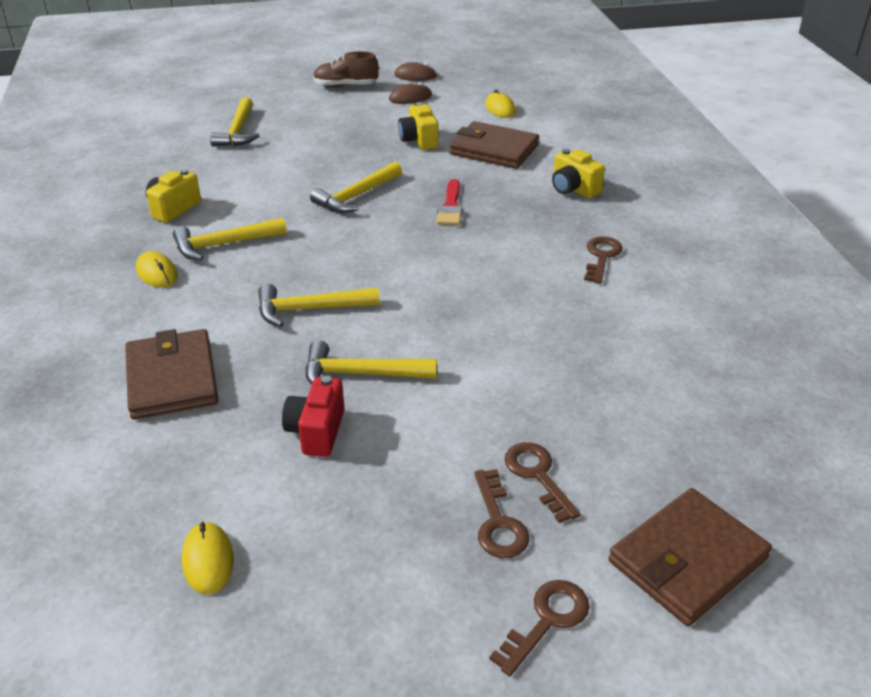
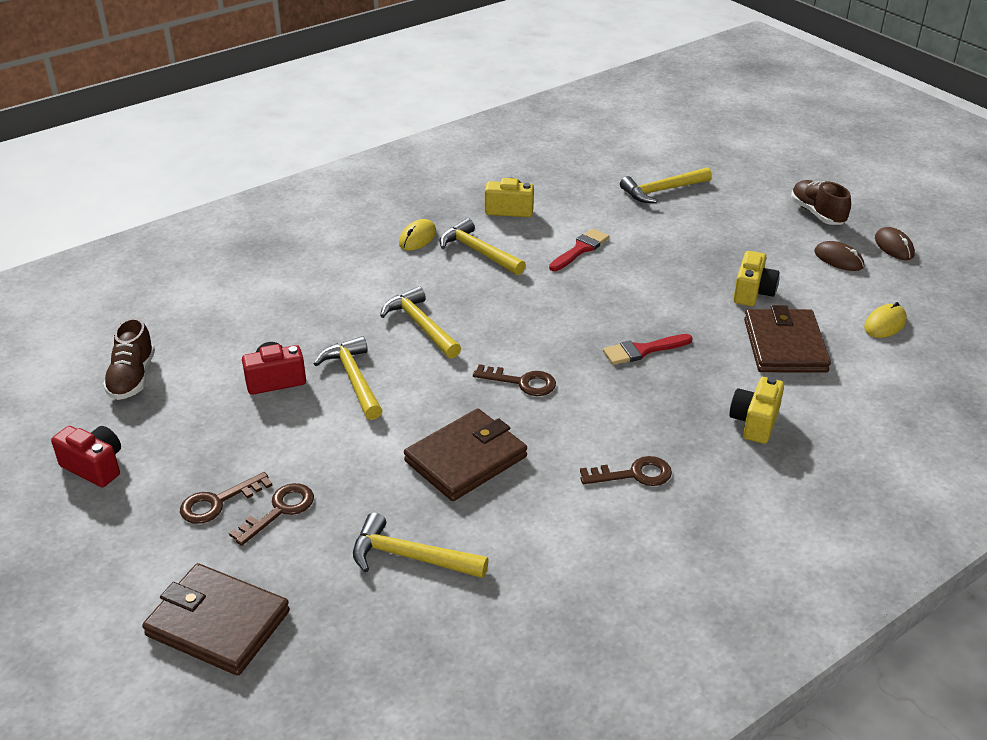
camera: 65 degrees right, 0 degrees up
brown wallet [125,329,219,419] -> brown wallet moved to [404,408,527,501]
yellow mouse [182,521,234,594] -> brown shoe [103,317,155,400]
yellow hammer [310,162,402,213] -> yellow hammer moved to [353,512,489,578]
yellow camera [398,102,438,150] -> yellow camera turned 150 degrees clockwise [733,251,780,306]
brown key [489,580,590,676] -> brown key moved to [473,364,556,396]
none -> red camera [51,426,121,487]
none -> red brush [549,228,610,271]

